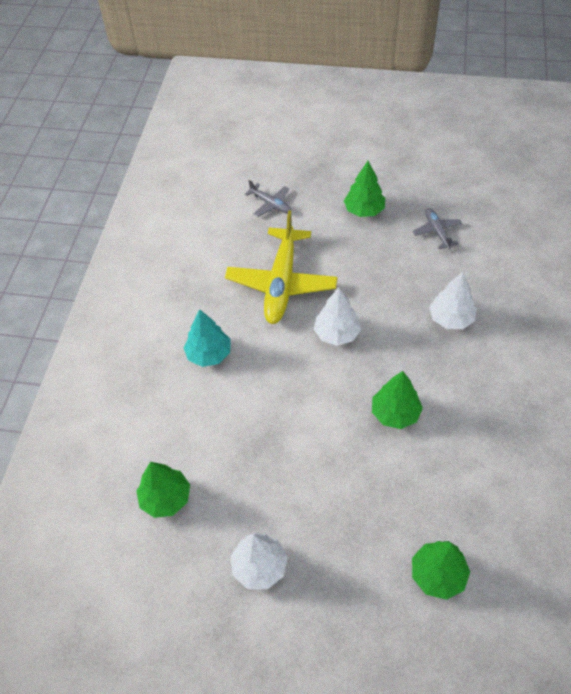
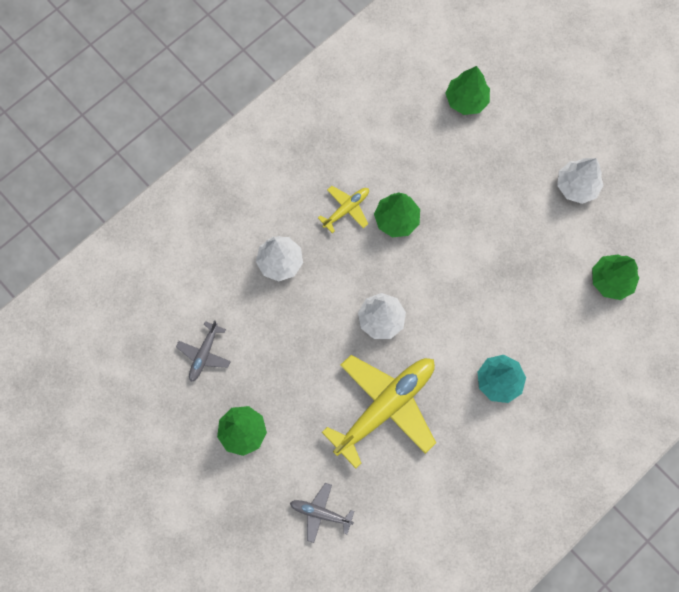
camera: 145 degrees left, 20 degrees up
grey plane [245,180,291,217] -> grey plane turned 60 degrees counterclockwise [290,483,354,543]
none -> yellow plane [318,186,369,233]

